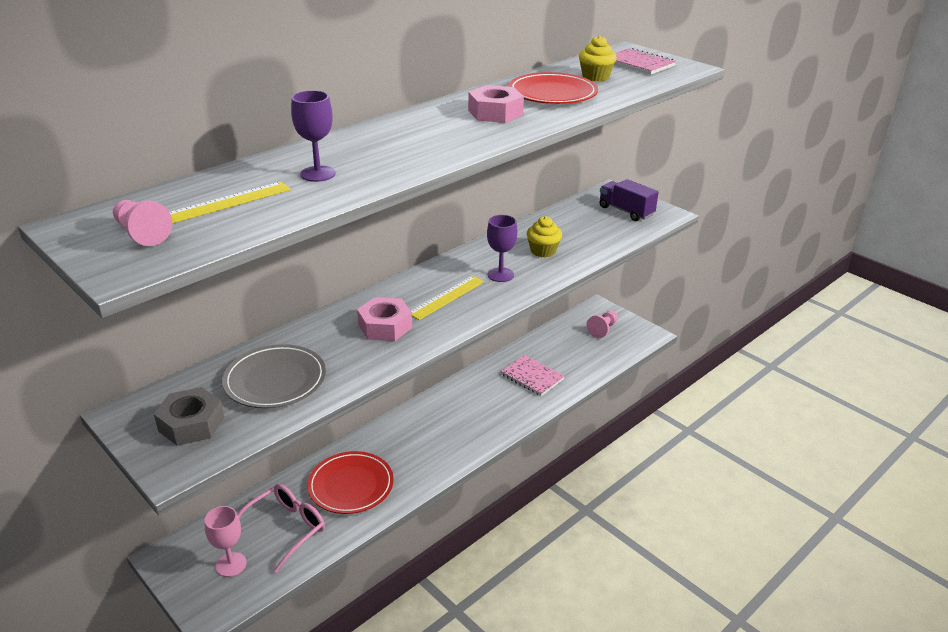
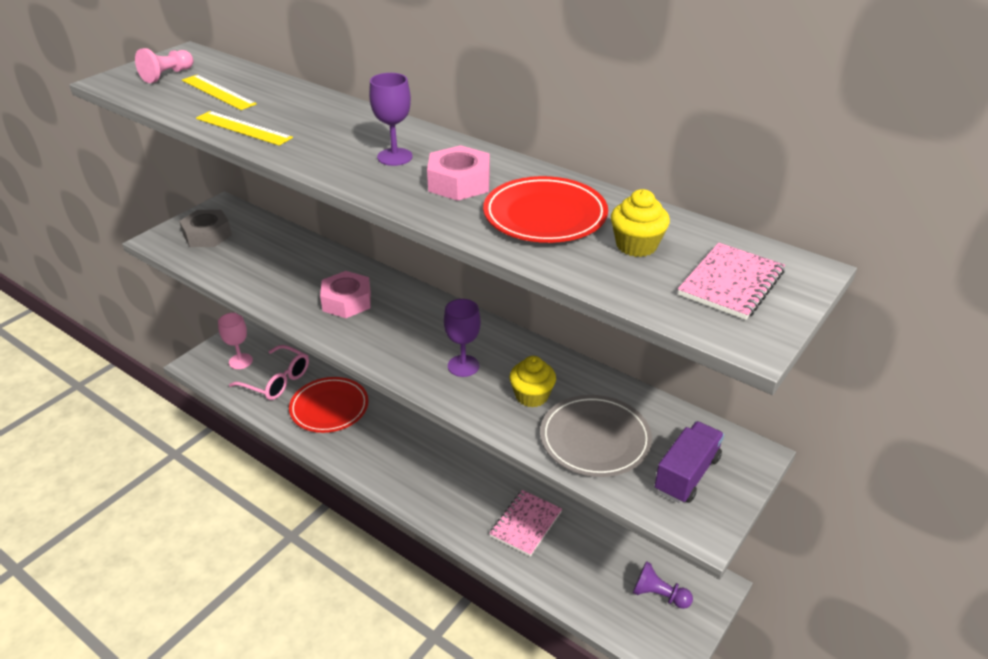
camera: 80 degrees right, 5 degrees up
grey plate [222,344,326,409] -> grey plate moved to [540,395,652,477]
purple goblet [291,90,336,182] -> purple goblet moved to [369,73,413,166]
yellow ruler [411,276,484,320] -> yellow ruler moved to [196,111,293,146]
pink pawn [586,311,618,338] -> purple pawn [633,561,693,609]

